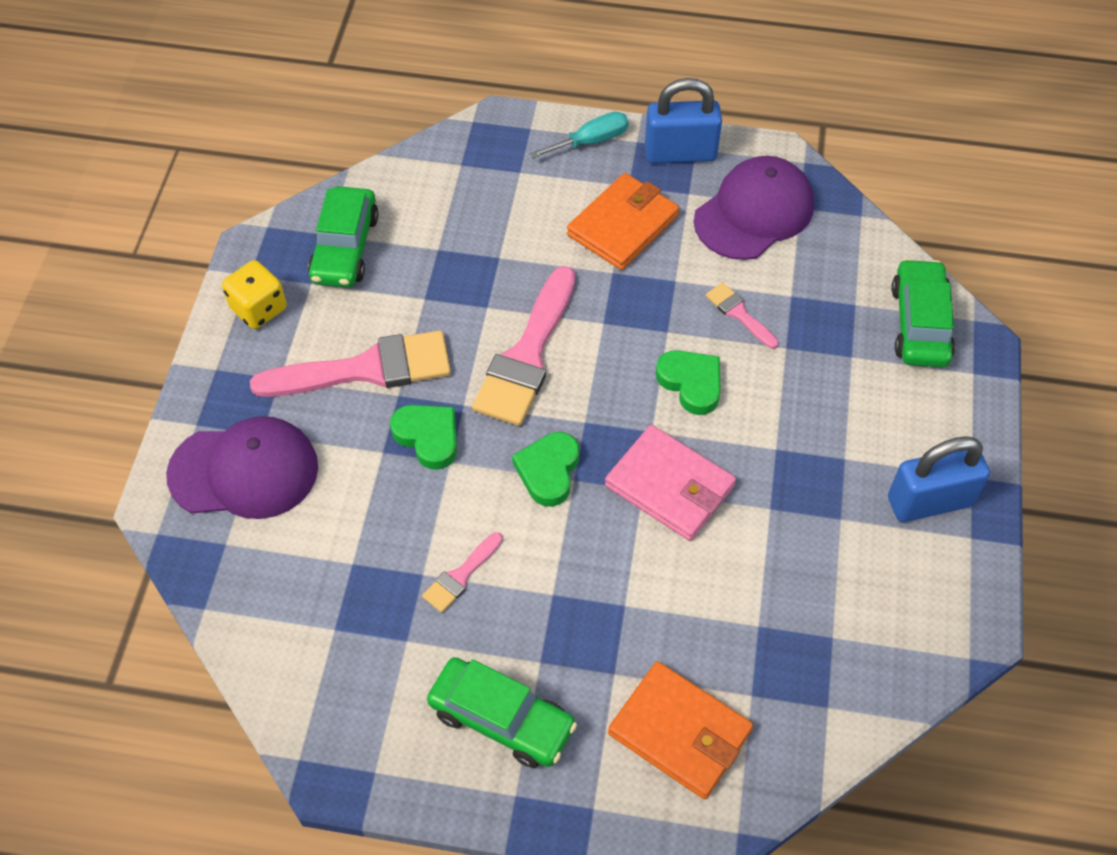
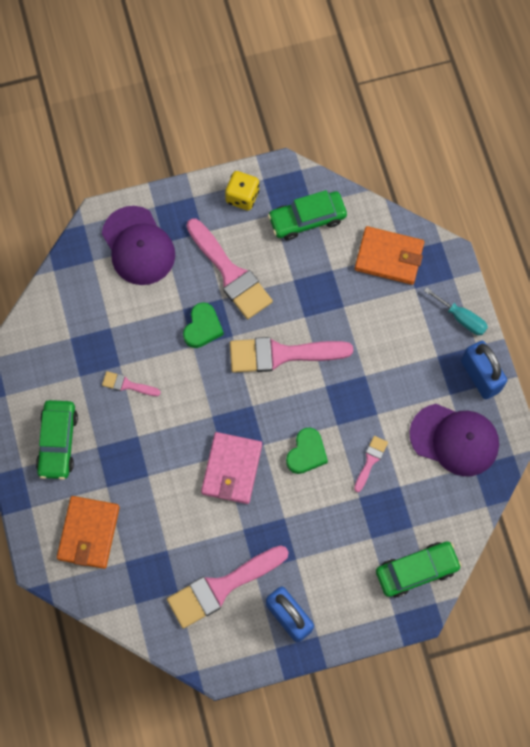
camera: 65 degrees right, 15 degrees up
green heart [512,432,579,507] -> none
orange wallet [567,173,679,270] -> orange wallet moved to [355,226,424,285]
none -> pink brush [167,546,288,628]

